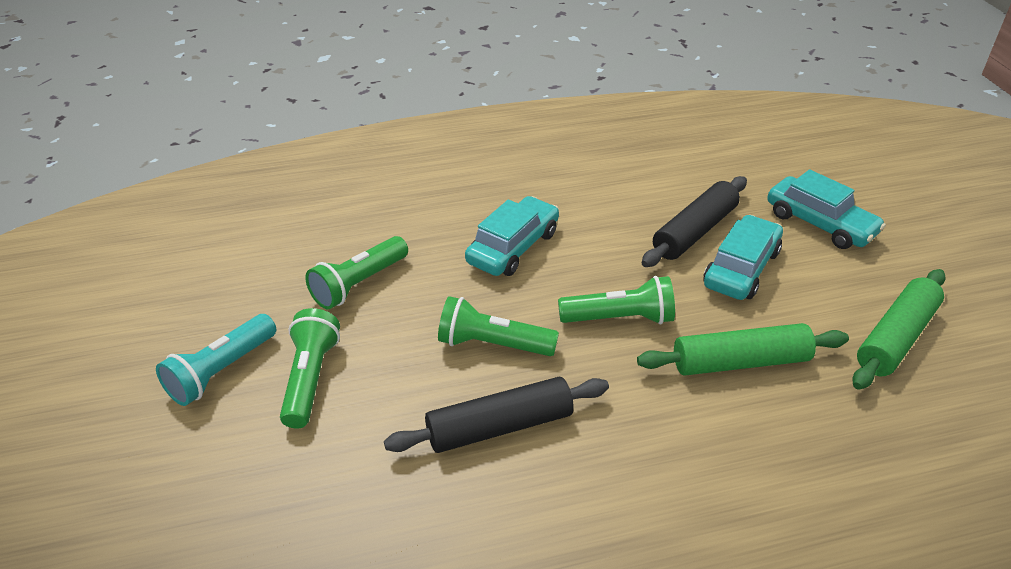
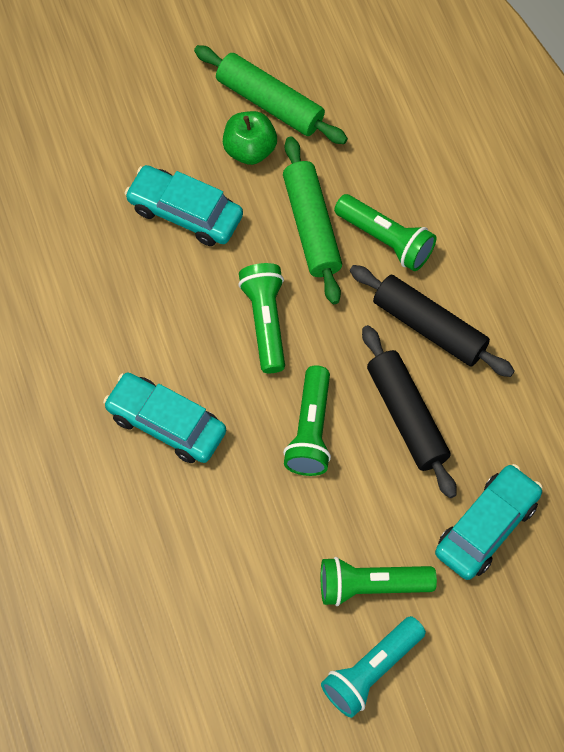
camera: 95 degrees left, 25 degrees up
turquoise flashlight [156,314,276,406] -> turquoise flashlight turned 105 degrees clockwise [321,616,426,718]
green flashlight [305,236,408,309] -> green flashlight moved to [334,194,436,271]
black rolling pin [642,176,747,267] -> black rolling pin moved to [350,265,515,377]
turquoise car [767,169,886,249] -> turquoise car moved to [435,464,543,580]
none -> green apple [223,111,277,165]

